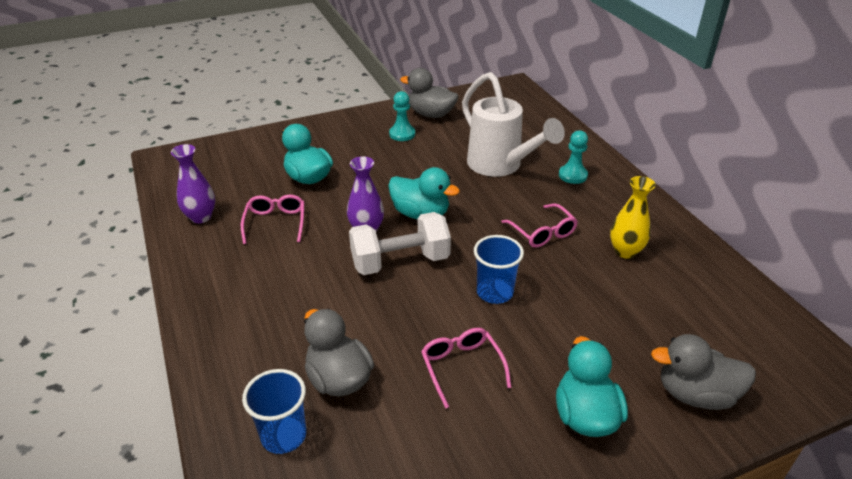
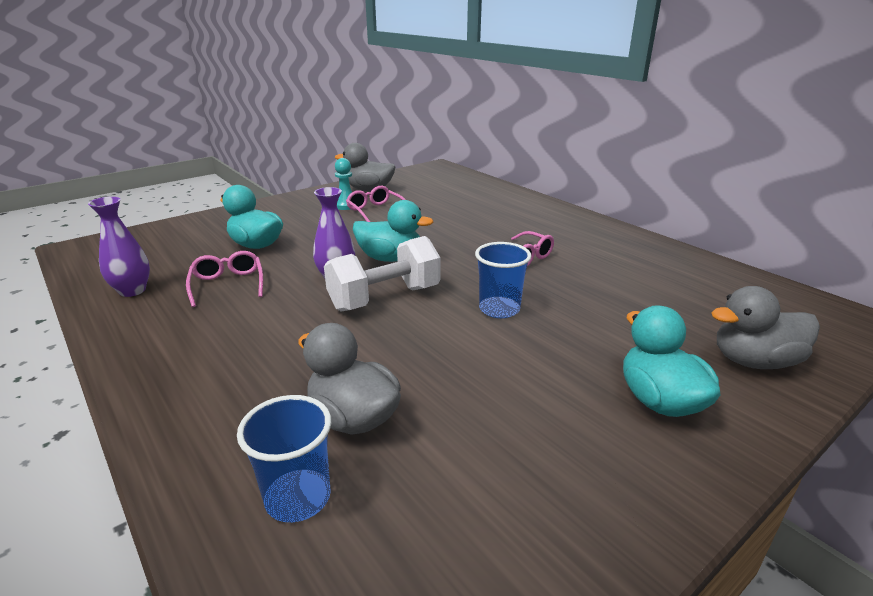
camera: 15 degrees left, 10 degrees down
pink glasses [421,328,512,409] -> pink glasses moved to [346,186,405,222]
white watering can [462,72,565,177] -> none
turquoise pawn [559,130,588,184] -> none
yellow vase [610,176,656,259] -> none

